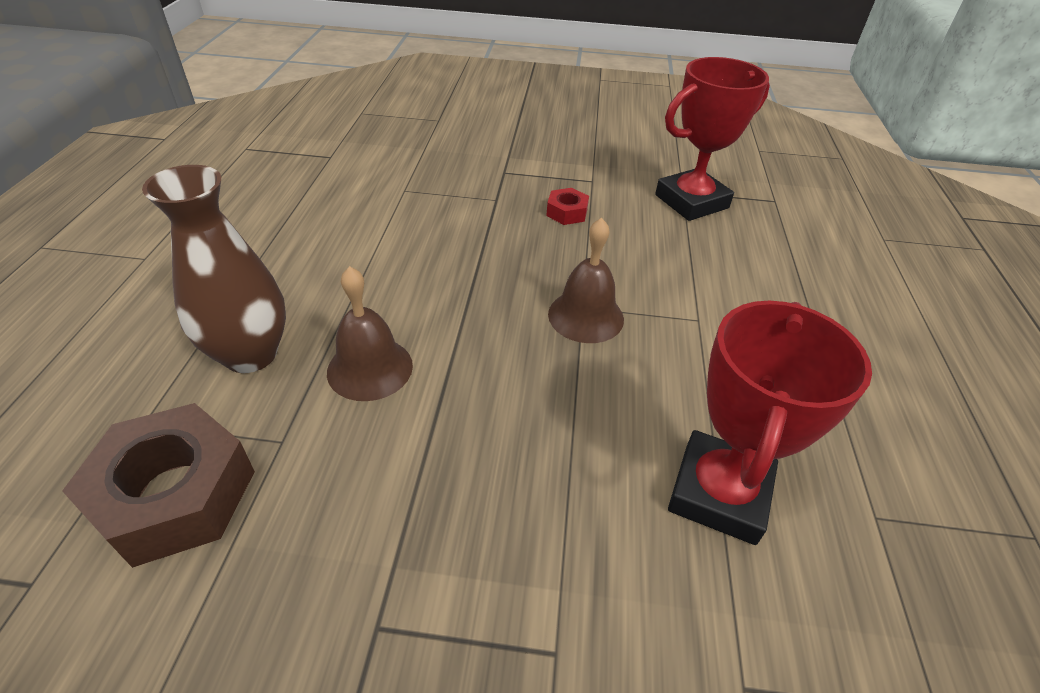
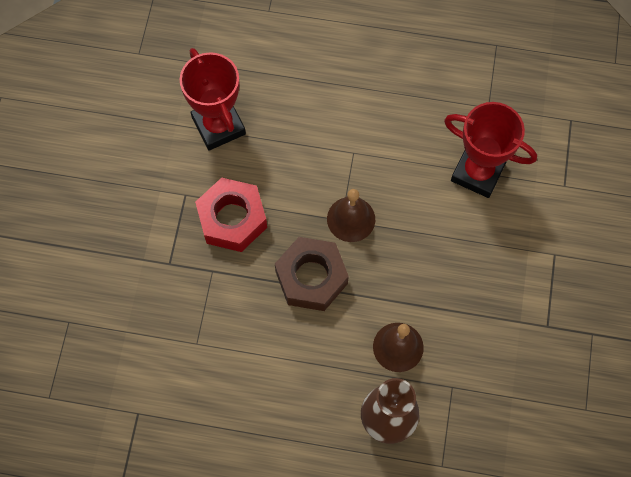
camera: 85 degrees left, 25 degrees up
brown nut [62,403,255,568] -> brown nut moved to [275,237,349,311]
red nut [546,188,589,225] -> red nut [195,178,267,252], size x2.10

